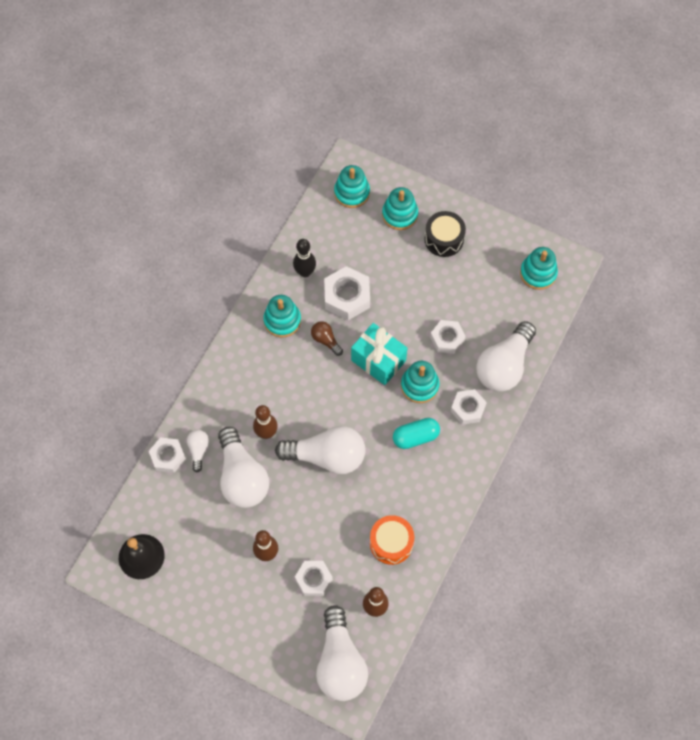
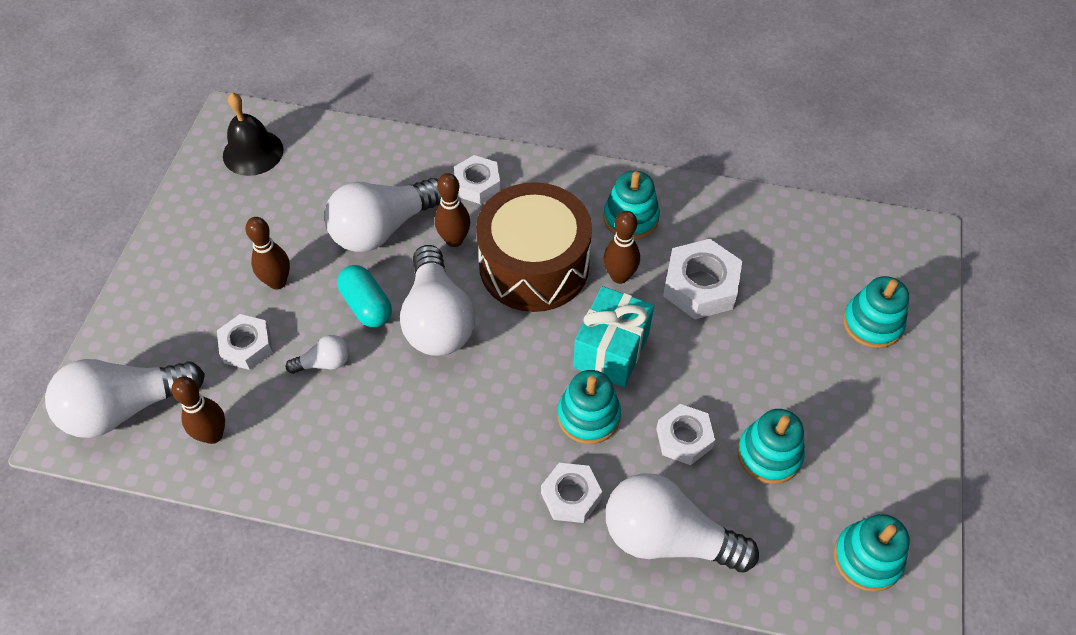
camera: 75 degrees right, 10 degrees down
white nut [149,437,186,473] -> white nut moved to [454,155,501,204]
white light bulb [187,430,209,472] -> white light bulb moved to [286,335,349,374]
black bowling pin [293,239,316,277] -> none
brown light bulb [311,321,343,356] -> brown bowling pin [604,211,640,284]
turquoise stacking toy [334,165,370,208] -> turquoise stacking toy moved to [737,409,805,484]
orange drum [370,515,414,565] -> none
turquoise capsule [393,418,440,449] -> turquoise capsule moved to [337,265,392,327]
black drum [425,211,466,257] -> none
none -> brown drum [476,182,592,312]

